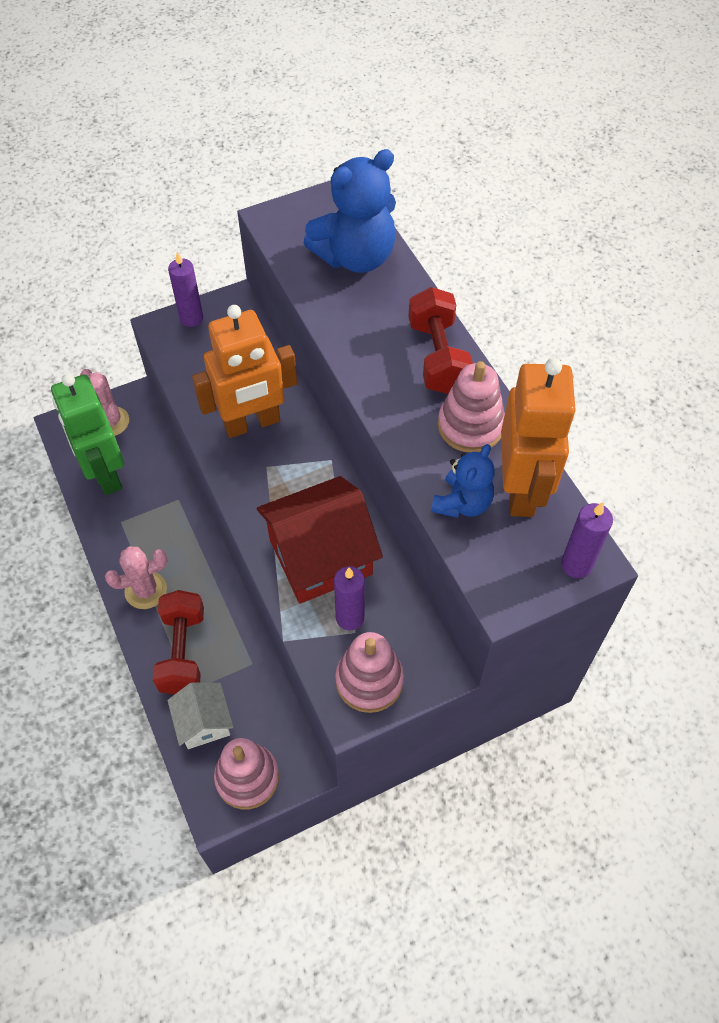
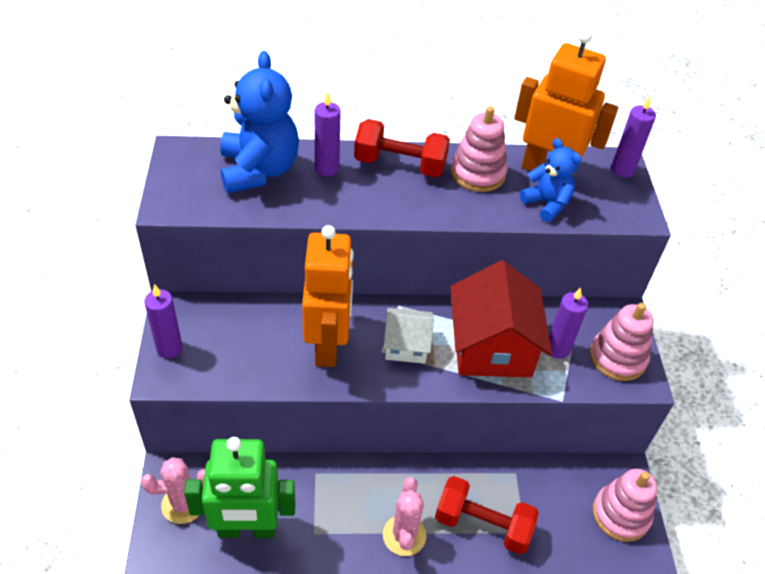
camera: 70 degrees left, 10 degrees down
white house [167,683,233,749] -> white house moved to [383,308,434,364]
none -> purple candle [315,91,341,177]

